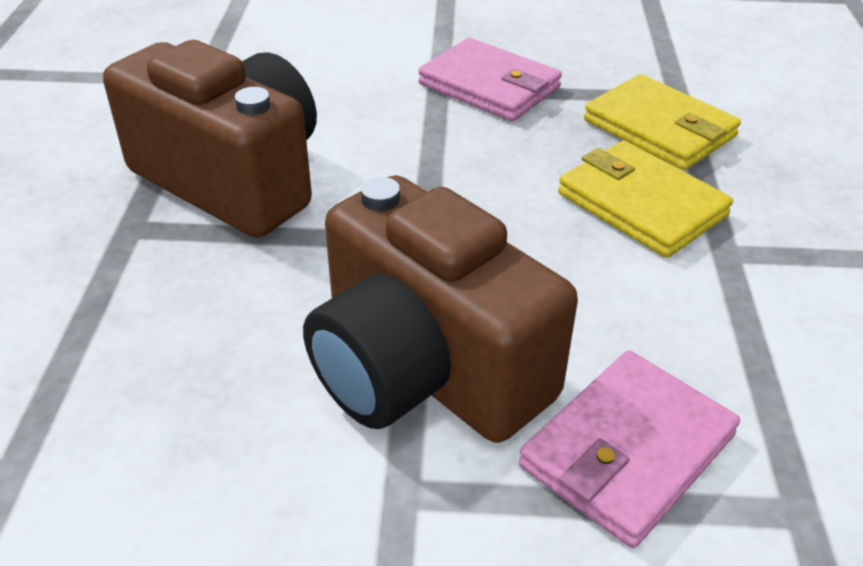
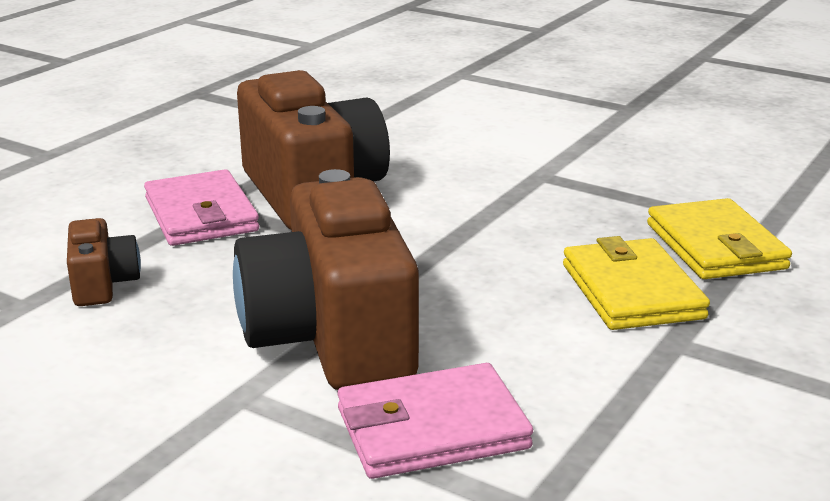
camera: 30 degrees right, 15 degrees down
pink wallet [418,38,562,122] -> pink wallet moved to [144,169,259,246]
none -> brown camera [67,218,141,306]

